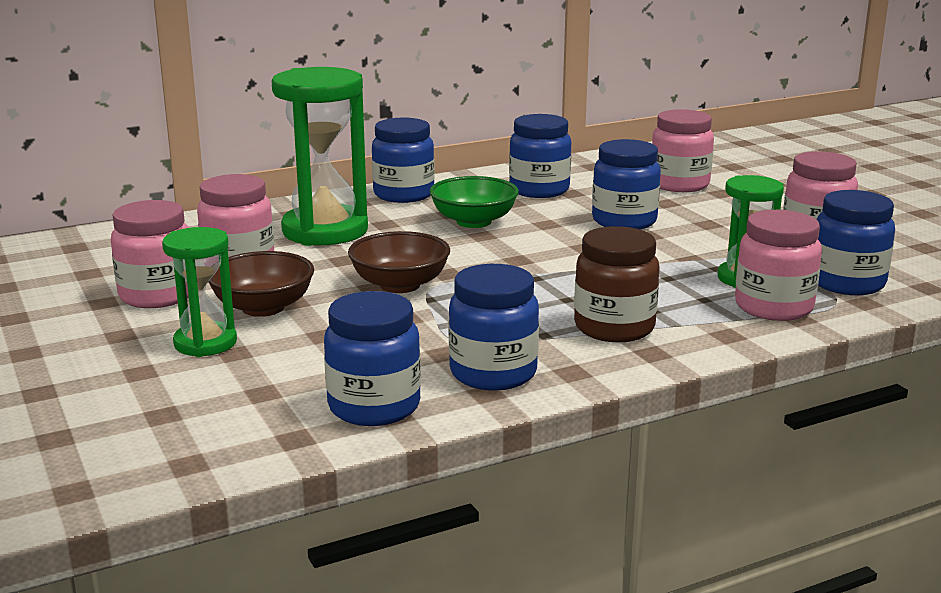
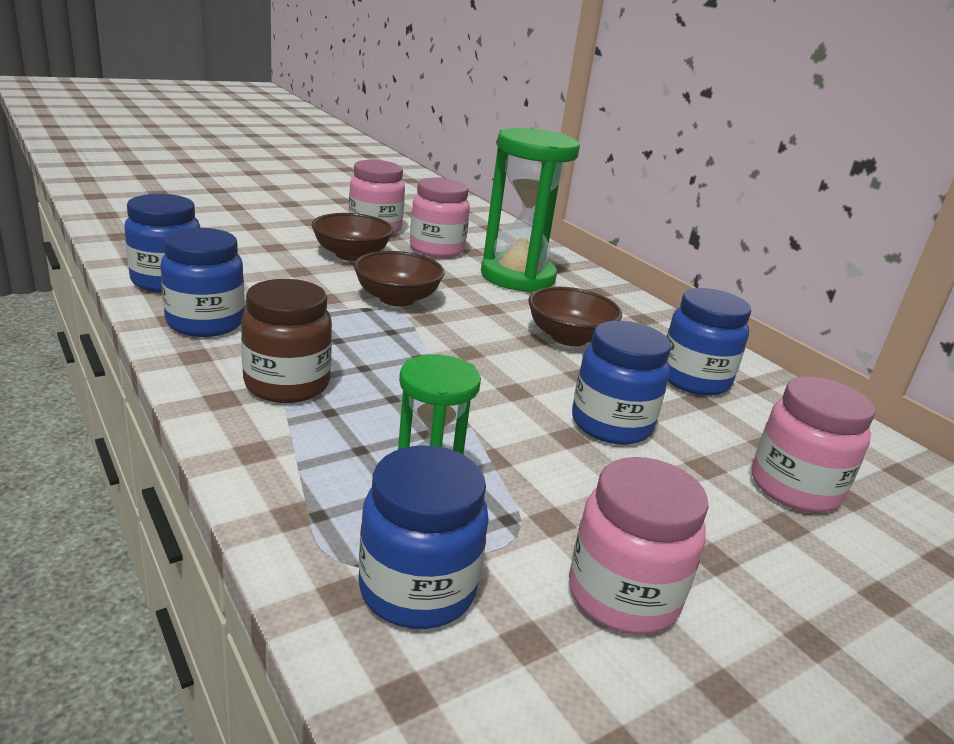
camera: 80 degrees right, 5 degrees up
green hourglass [162,227,237,357] -> none
blue jar [372,118,435,203] -> none
green bowl [429,176,519,228] -> brown bowl [528,287,622,346]
pink jar [735,210,822,321] -> none

